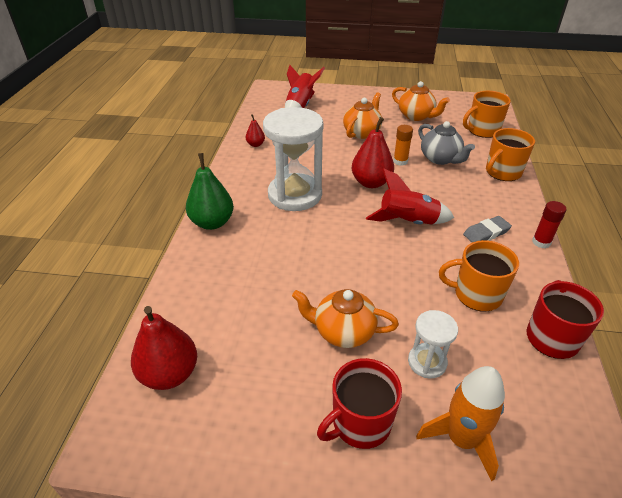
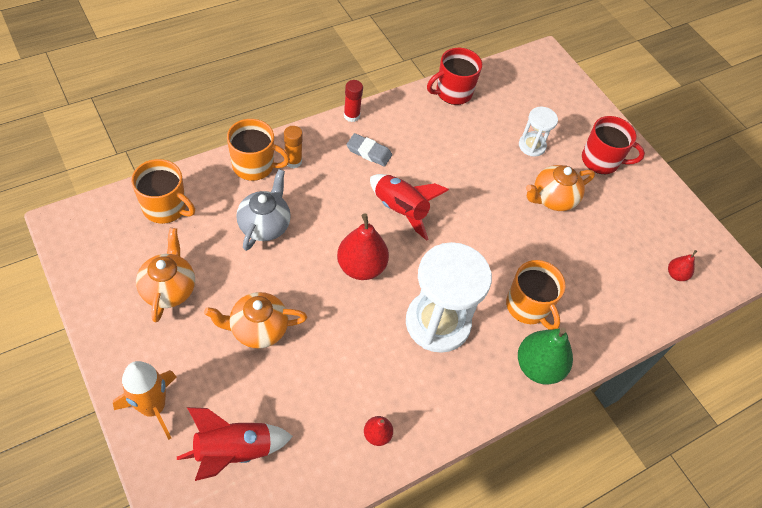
camera: 135 degrees left, 15 degrees up
red pear [131,306,197,390] -> red pear [668,250,697,281], size x0.51
orange teapot [292,289,399,348] -> orange teapot turned 90 degrees clockwise [526,165,595,211]
orange glue stick [393,125,413,166] -> orange glue stick moved to [284,126,303,168]
orange rocket [416,366,505,481] -> orange rocket moved to [113,361,177,440]
orange mug [439,240,519,312] -> orange mug moved to [506,260,566,330]

